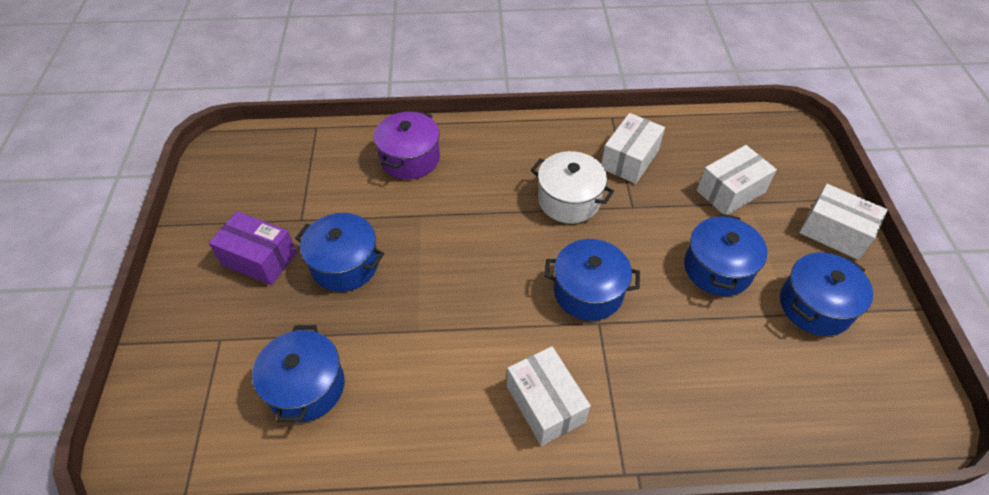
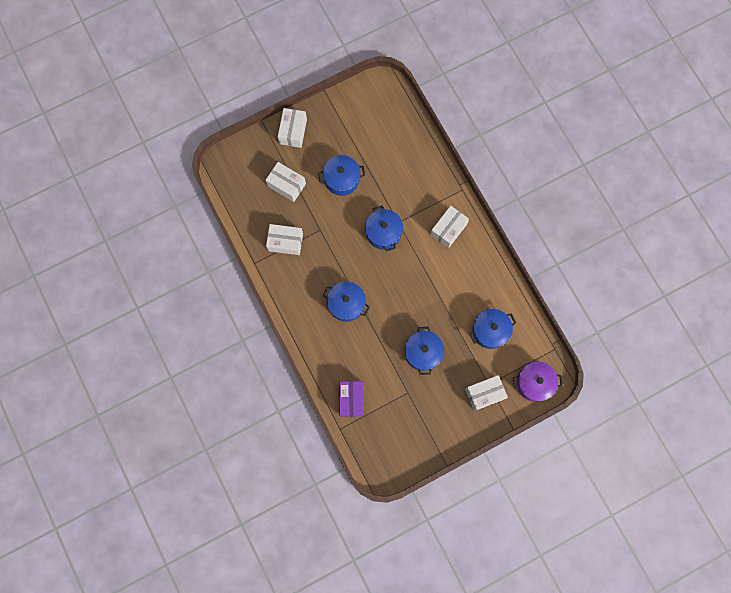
camera: 115 degrees left, 25 degrees up
purple box [209,211,297,285] -> purple box moved to [339,381,364,417]
purple pot [374,111,440,179] -> purple pot moved to [513,362,563,402]
white pot [531,151,614,223] -> none
blue pot [780,253,873,336] -> blue pot moved to [323,282,370,322]
none -> white box [465,375,508,411]

